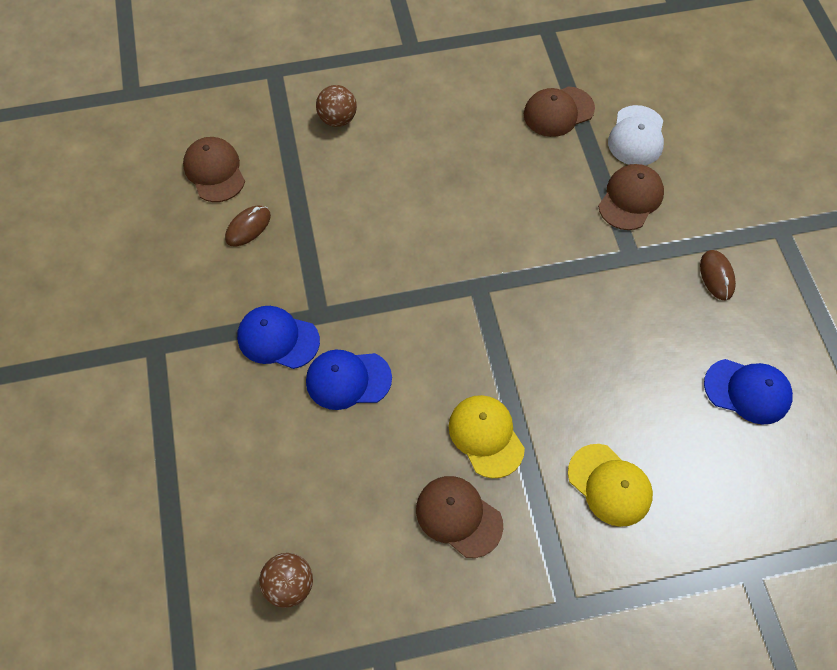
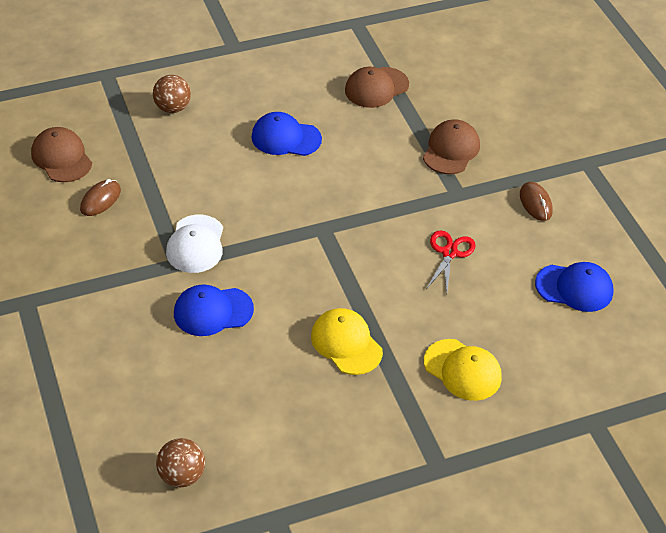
camera: 10 degrees left, 15 degrees down
blue cap [237,306,320,369] -> blue cap moved to [251,112,322,156]
brown cap [416,476,503,558] -> none
white cap [608,105,664,165] -> white cap moved to [166,215,223,273]
none -> red scissors [427,230,476,291]

